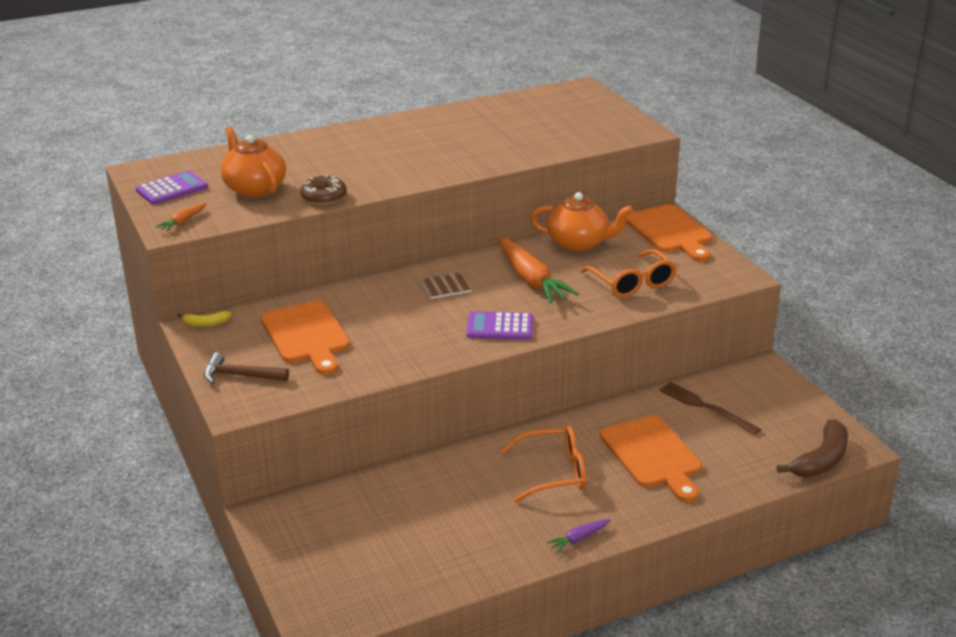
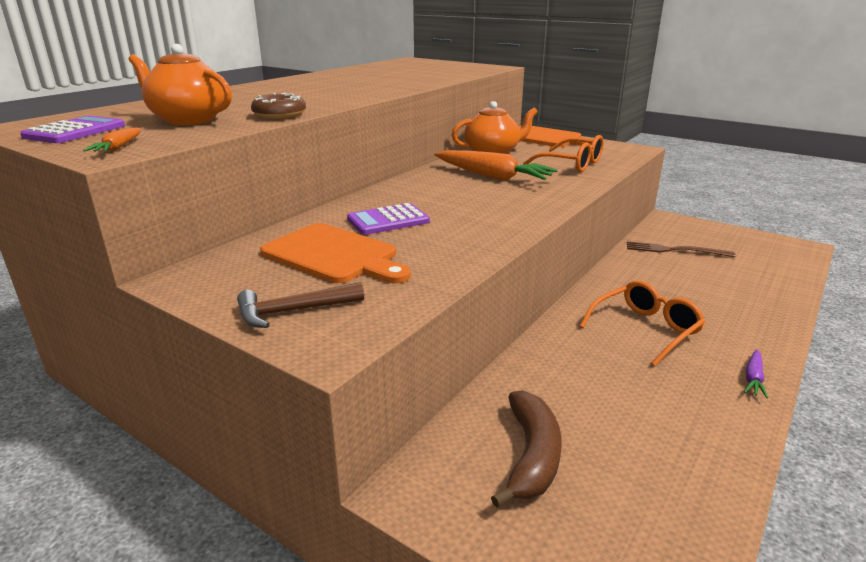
camera: 30 degrees left, 5 degrees down
yellow banana [178,311,232,327] -> none
brown notebook [420,272,472,299] -> none
purple calculator [467,311,533,340] -> purple calculator moved to [347,203,430,235]
orange cutting board [600,415,702,502] -> none
brown banana [776,419,848,477] -> brown banana moved to [491,390,562,507]

